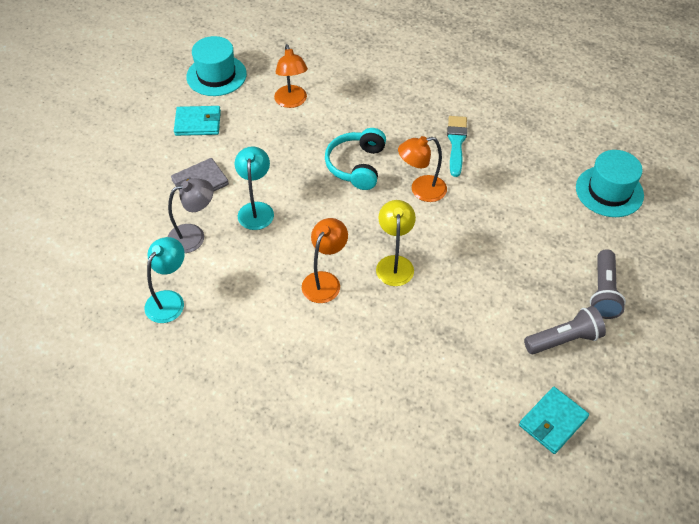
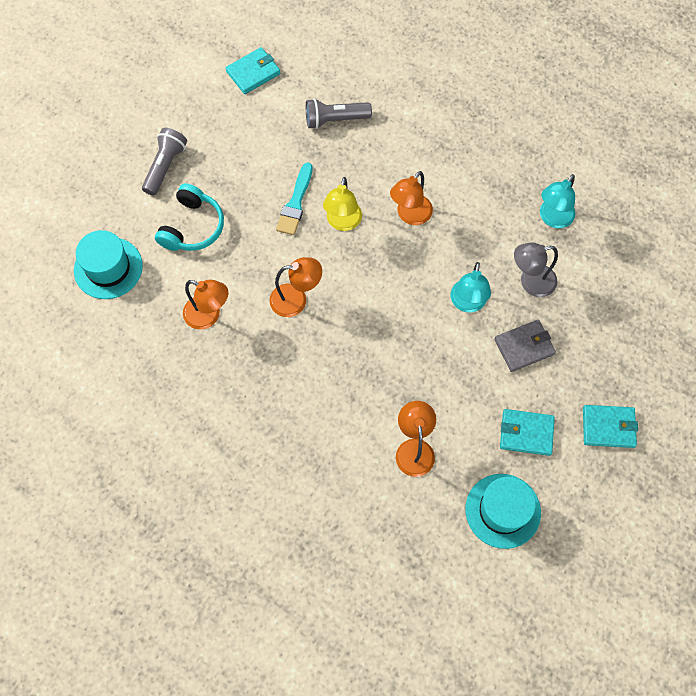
camera: 170 degrees left, 15 degrees up
turquoise headphones [325,128,386,190] -> turquoise headphones moved to [155,183,224,251]
turquoise brush [447,116,467,177] -> turquoise brush moved to [276,162,313,235]
grey flashlight [524,306,606,354] -> grey flashlight moved to [306,98,372,129]
none -> orange lamp [183,280,228,329]
none -> turquoise wallet [583,405,638,448]

